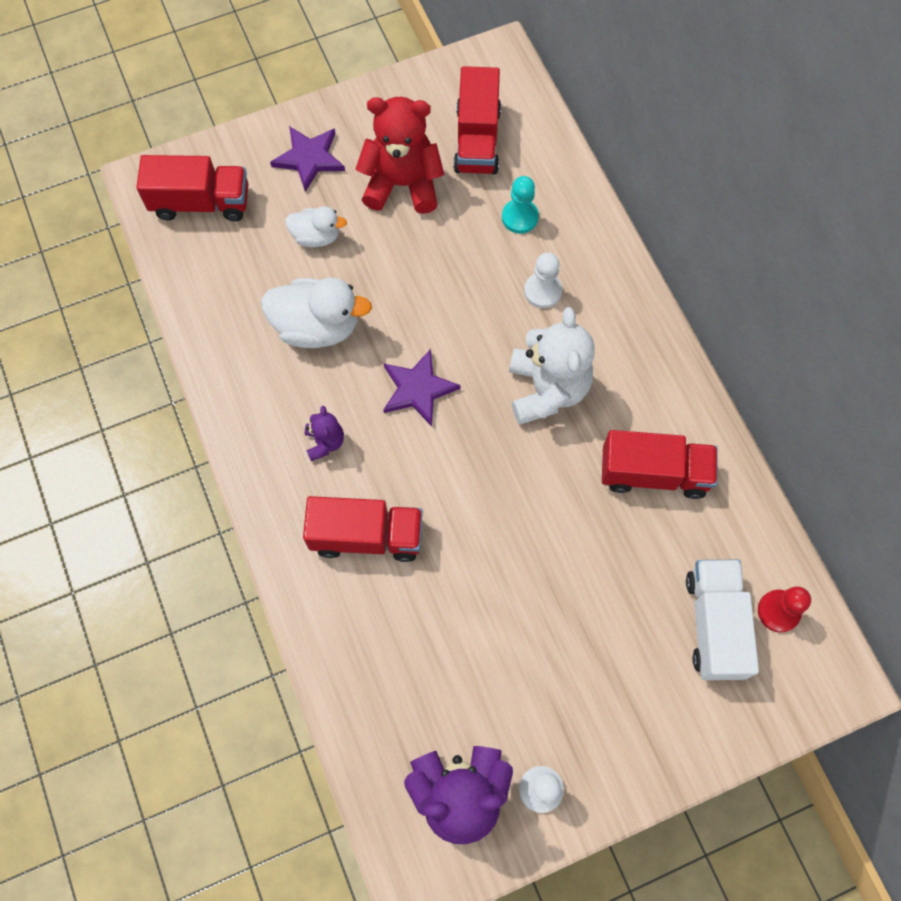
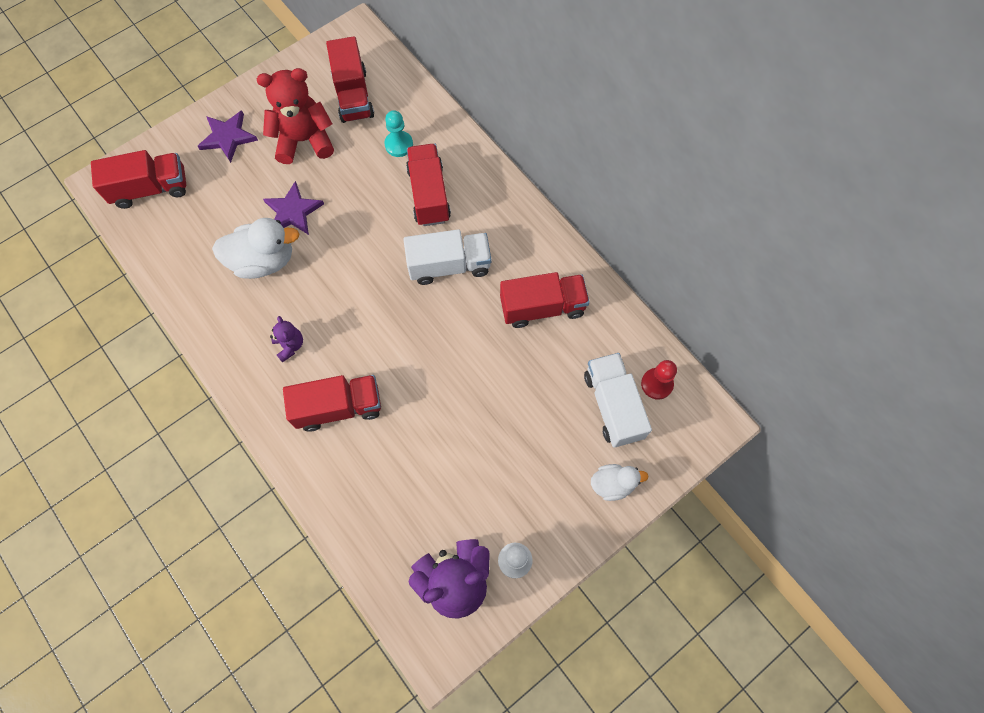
camera: 15 degrees left, 0 degrees up
white duck [285,206,347,247] -> white duck moved to [591,464,649,501]
purple star [383,349,461,427] -> purple star moved to [263,181,324,235]
white teddy bear [509,307,595,425] -> white truck [403,229,491,285]
white pawn [524,252,562,308] -> red truck [406,144,451,226]

